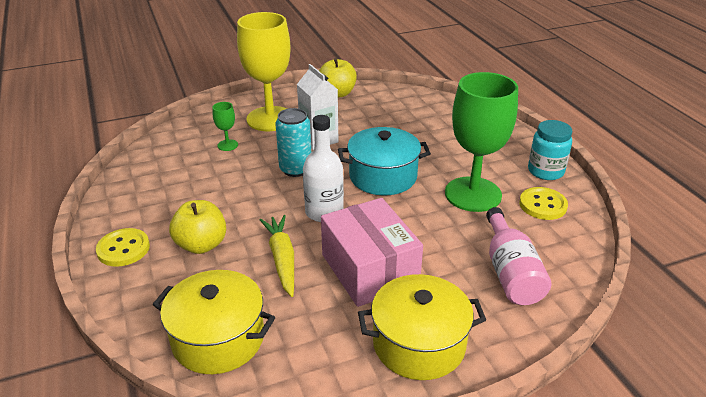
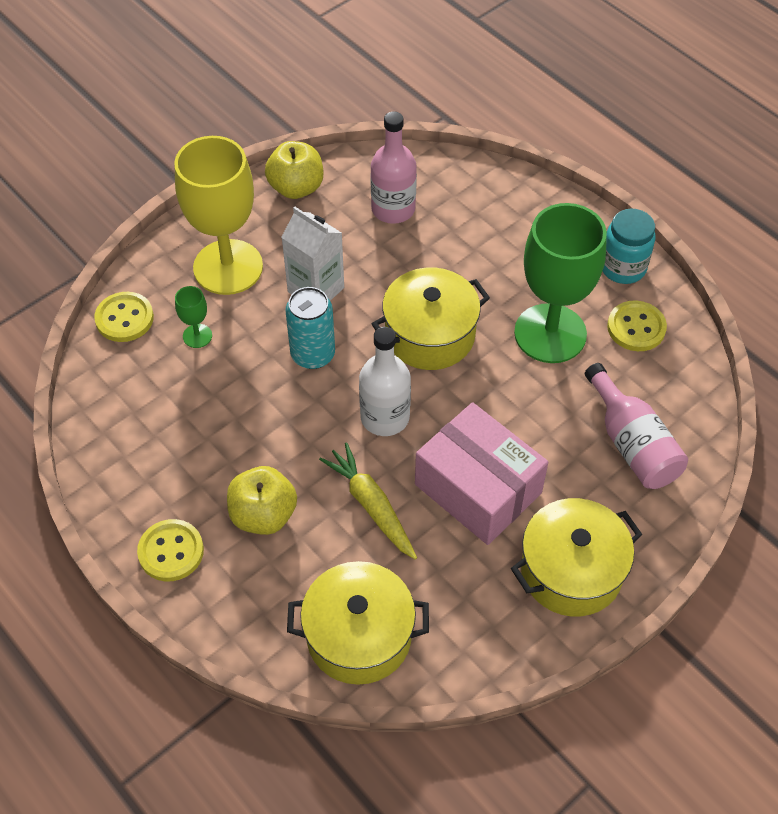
camera: 20 degrees left, 20 degrees up
turquoise pot [338,127,431,195] -> yellow pot [372,267,490,370]
none -> yellow button [94,292,154,342]
none -> pink bottle [370,111,417,224]

